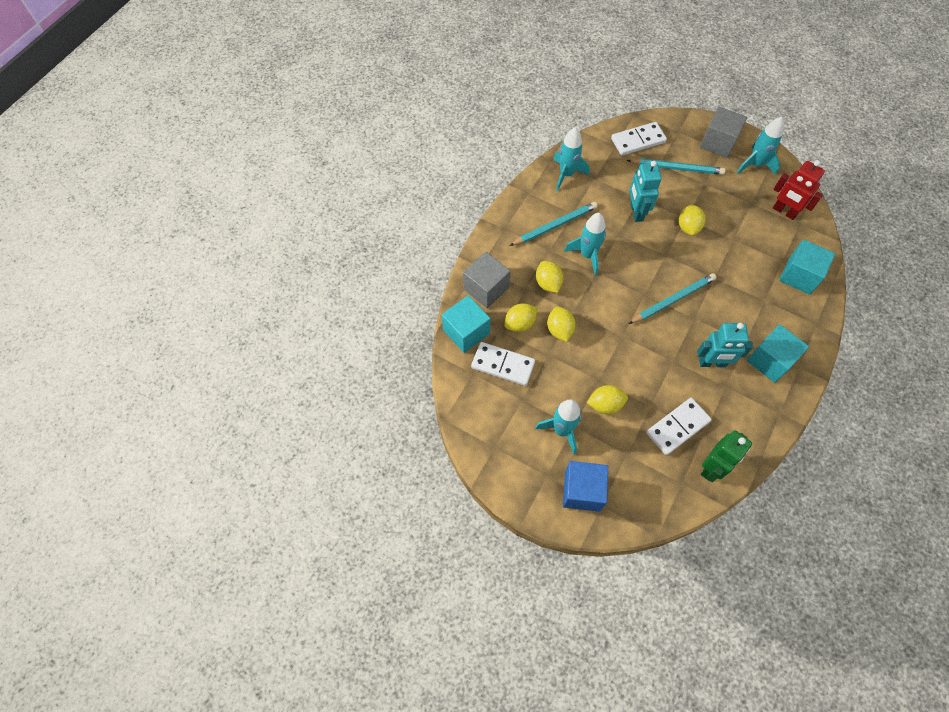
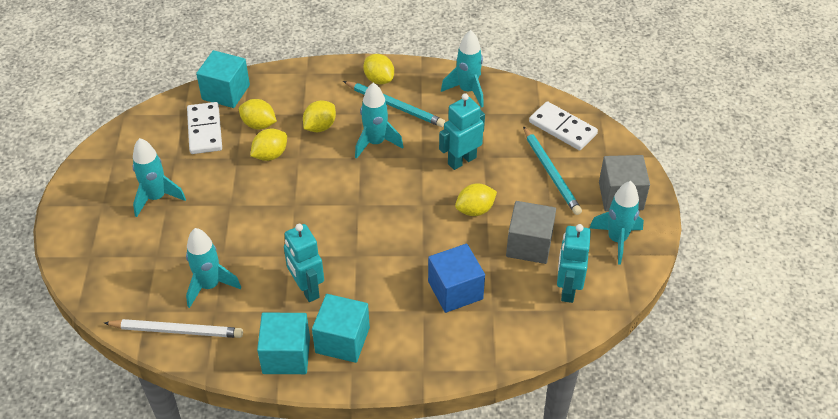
camera: 60 degrees right, 15 degrees down
grey cube [463,252,510,308] -> grey cube moved to [506,201,556,264]
blue cube [563,461,608,512] -> blue cube moved to [428,244,485,313]
yellow lemon [587,385,628,414] -> yellow lemon moved to [363,54,394,85]
turquoise pencil [629,273,716,324] -> none
white domino [646,398,712,455] -> turquoise rocket [186,228,241,308]
green robot [701,430,752,482] -> white pencil [104,319,243,338]
red robot [773,160,825,220] -> turquoise robot [557,224,591,303]
turquoise cube [779,239,835,295] -> turquoise cube moved to [257,313,310,374]

